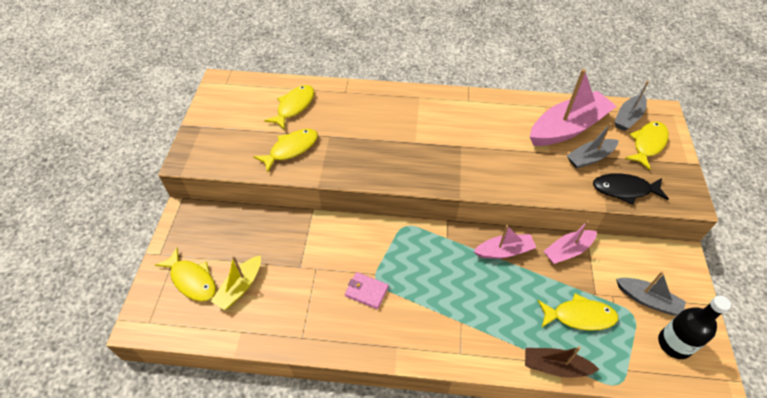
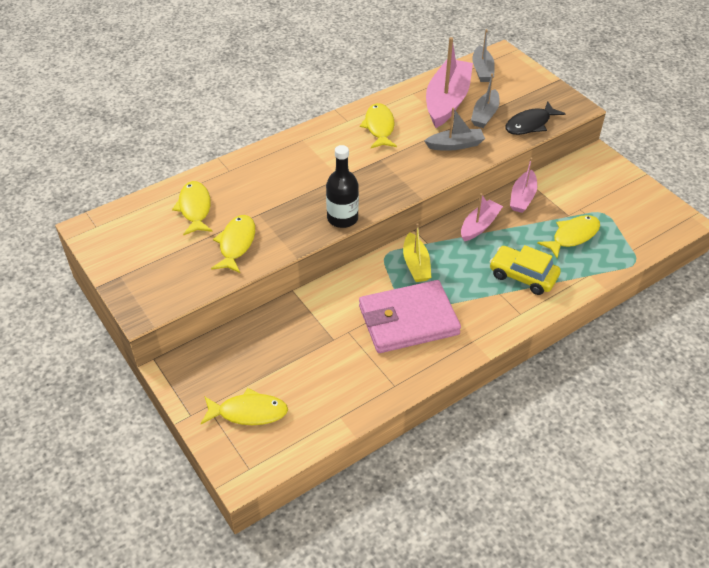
camera: 40 degrees left, 5 degrees down
yellow boat [211,255,261,310] -> yellow boat moved to [403,223,432,282]
pink wallet [345,272,389,309] -> pink wallet [359,280,461,353], size x2.27
brown boat [525,346,599,378] -> none
grey boat [616,271,686,316] -> grey boat moved to [425,108,485,151]
yellow fish [625,121,669,170] -> yellow fish moved to [360,103,397,148]
black bottle [658,295,731,359] -> black bottle moved to [326,145,359,228]
none -> yellow car [490,245,561,295]

